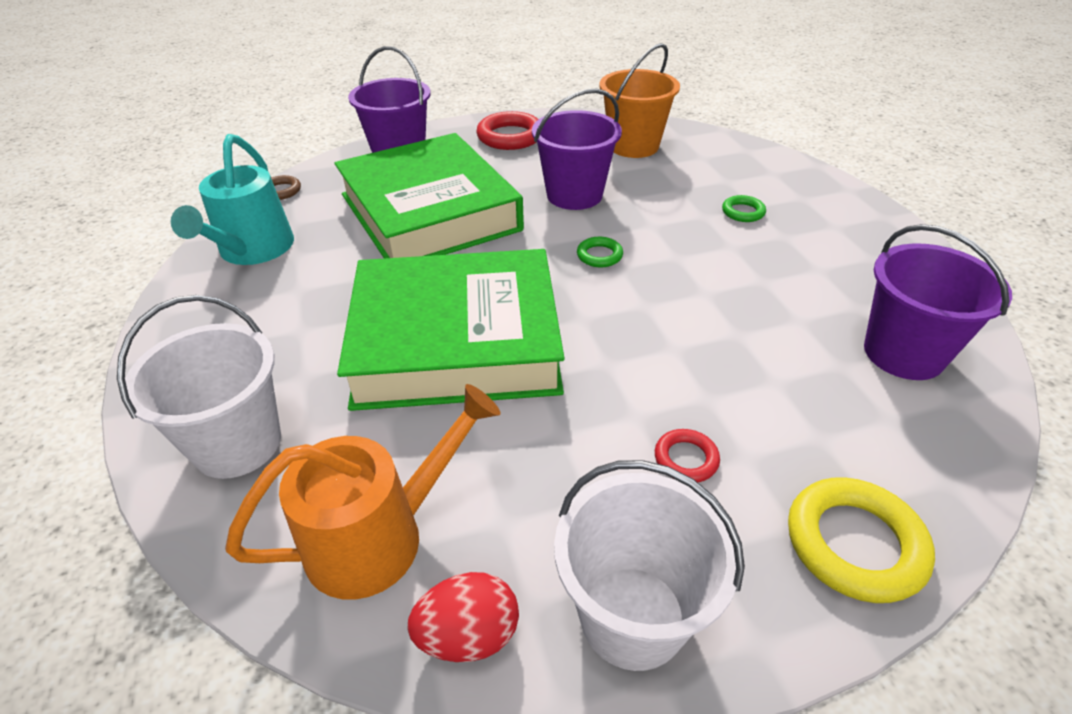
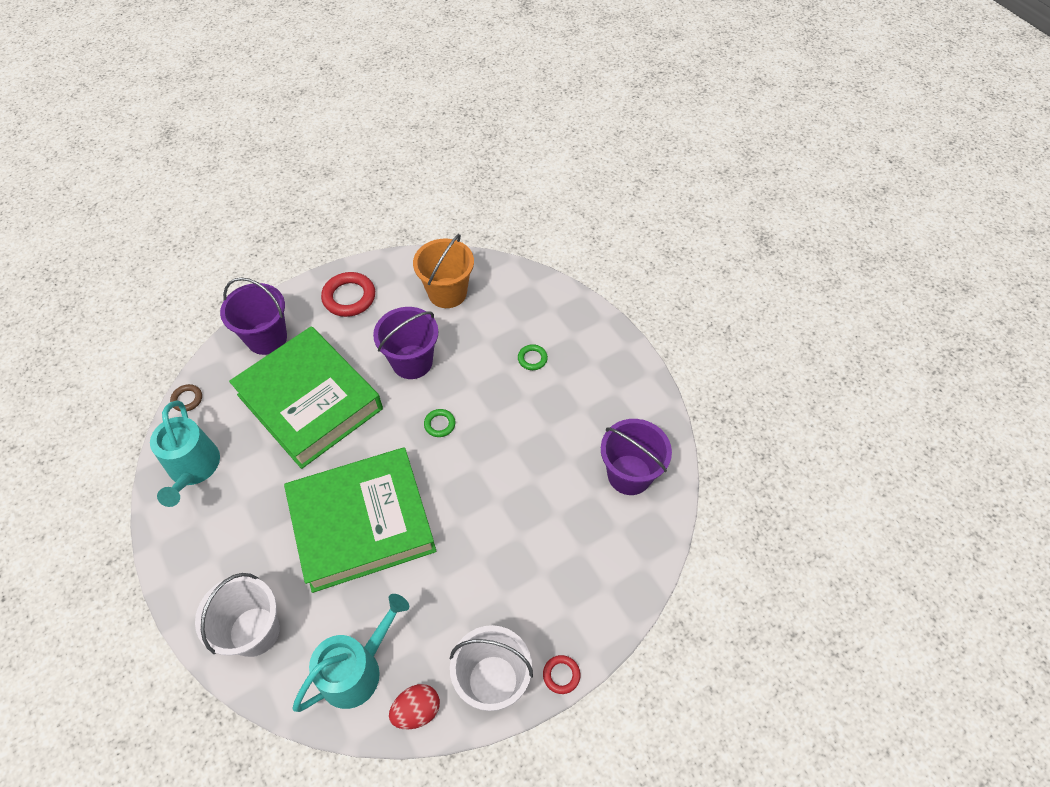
camera: 15 degrees left, 15 degrees up
orange watering can [225,384,501,600] -> turquoise watering can [293,594,409,712]
red ring [655,429,720,482] -> red ring moved to [543,655,580,694]
yellow ring [788,477,935,603] -> none

